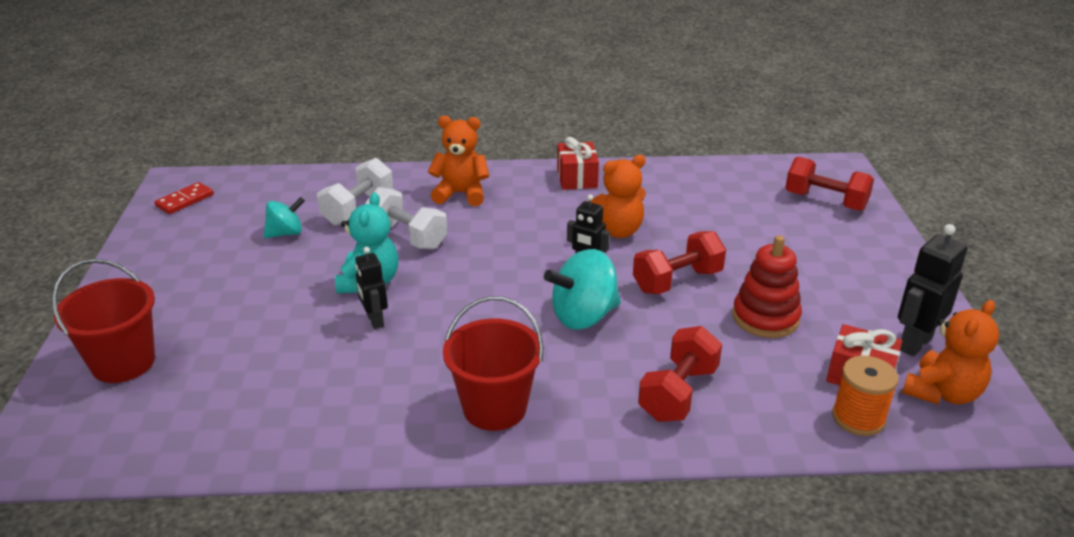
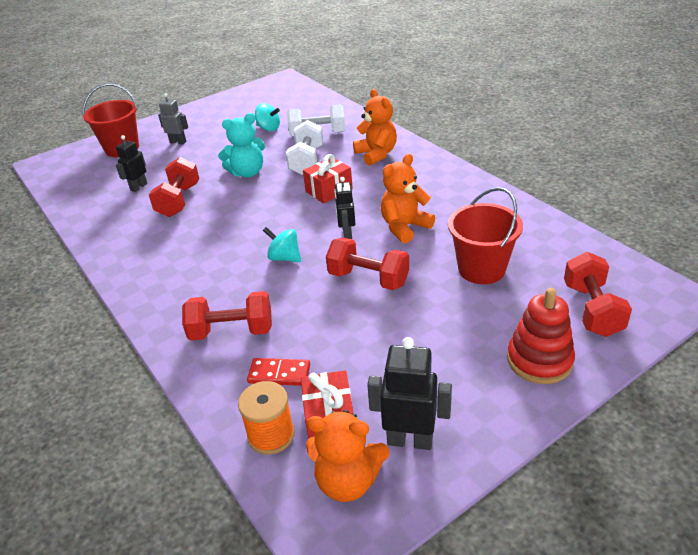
camera: 60 degrees right, 5 degrees up
red domino [154,182,214,214] -> red domino moved to [247,358,310,386]
black robot [355,247,388,329] -> black robot moved to [116,135,147,192]
red bucket [443,296,544,431] -> red bucket moved to [448,187,523,284]
turquoise spinning top [544,249,621,330] -> turquoise spinning top [263,227,301,262], size x0.61
red gift [557,137,599,190] -> red gift moved to [303,154,353,203]
orange teddy bear [587,155,646,238] -> orange teddy bear turned 105 degrees clockwise [381,154,435,243]
red stacking toy [733,235,802,338] -> red stacking toy moved to [507,288,575,384]
none -> red dumbbell [149,157,199,217]
none -> grey robot [158,93,188,144]

